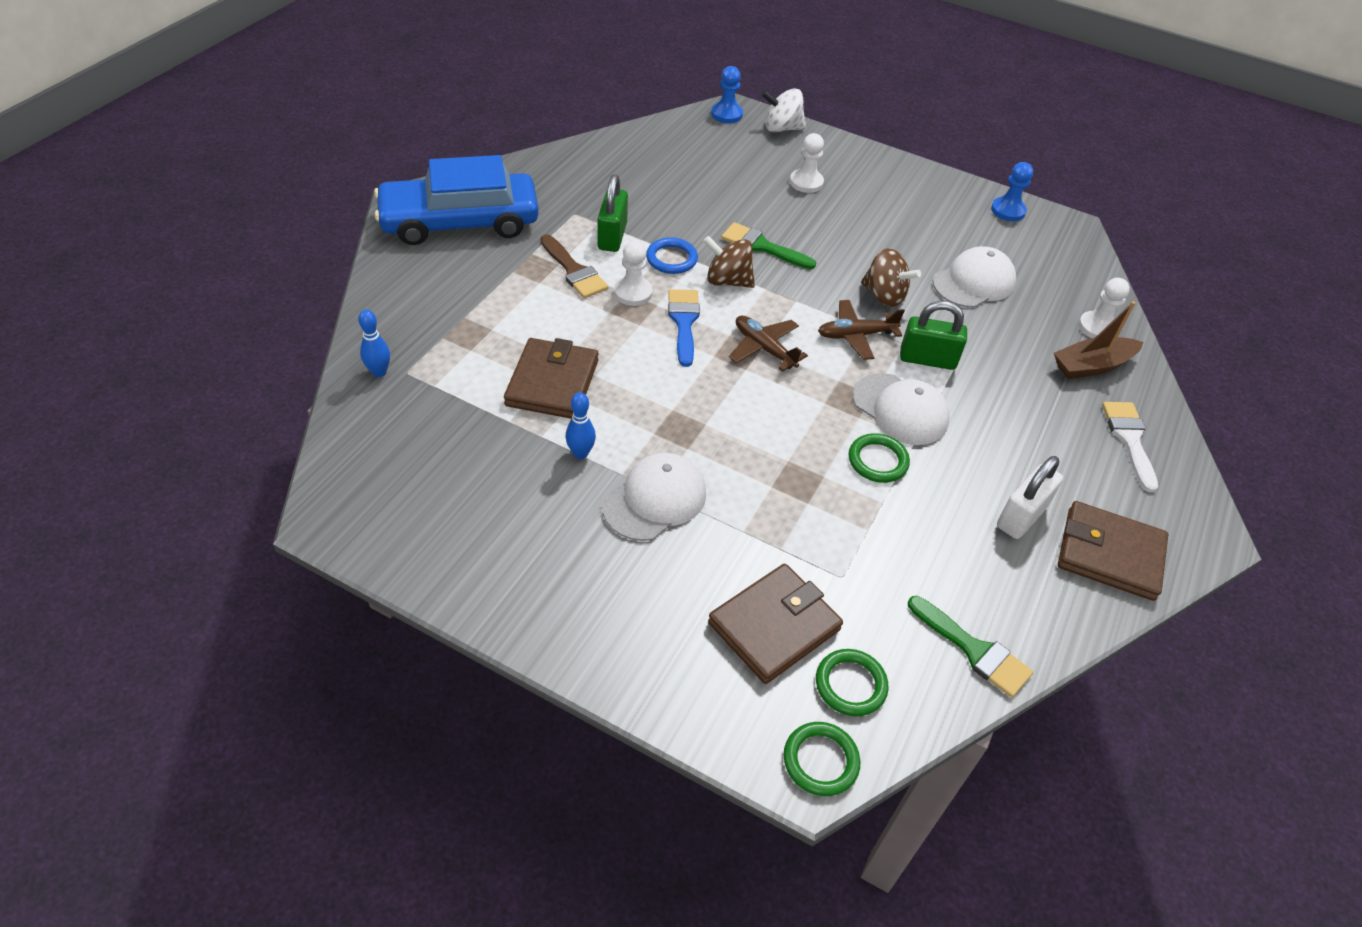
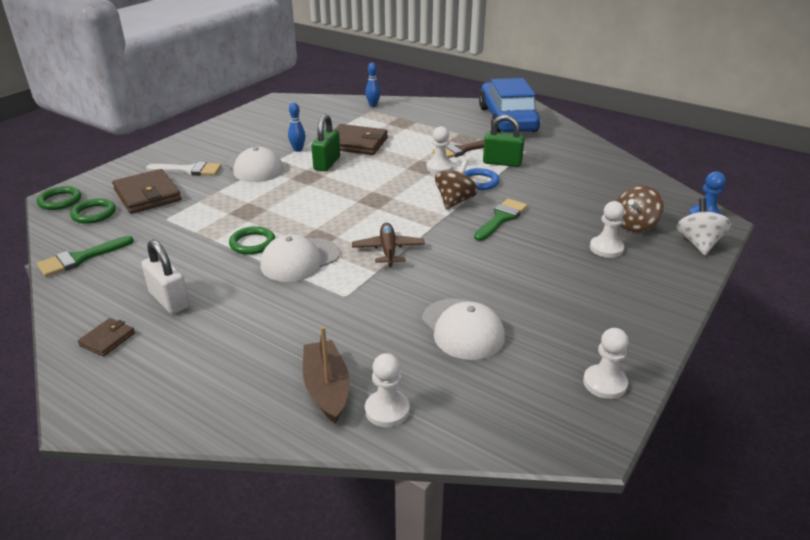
camera: 100 degrees right, 15 degrees down
blue brush [668,289,700,367] -> none
brown plane [729,315,808,372] -> none
brown spinning top [861,248,921,307] -> brown spinning top moved to [617,185,664,232]
green padlock [900,301,967,370] -> green padlock moved to [311,114,340,171]
blue pawn [991,162,1033,221] -> white pawn [583,328,629,399]
brown wallet [1058,501,1168,601] -> brown wallet [78,318,135,356], size x0.50
white brush [1102,402,1158,492] -> white brush moved to [146,162,222,176]

